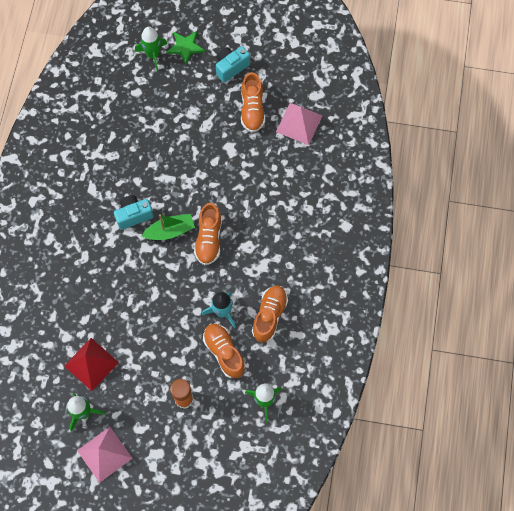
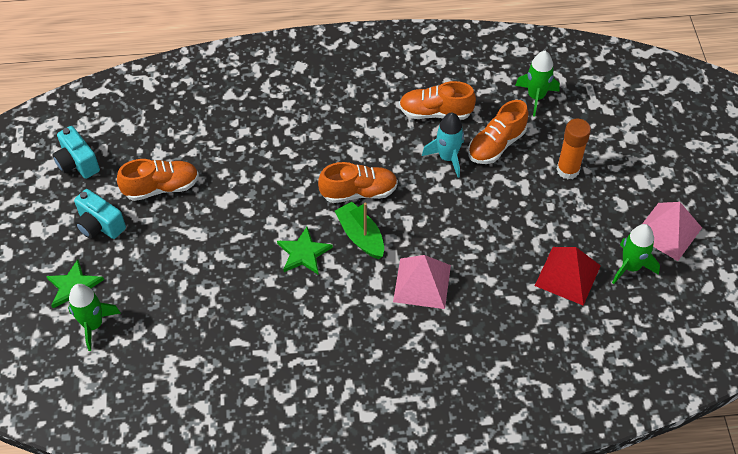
camera: 105 degrees left, 15 degrees down
turquoise camera [114,195,154,230] -> turquoise camera moved to [52,126,100,179]
pink pyramid [276,103,322,145] -> pink pyramid moved to [393,255,451,309]
none -> green star [277,227,333,275]

